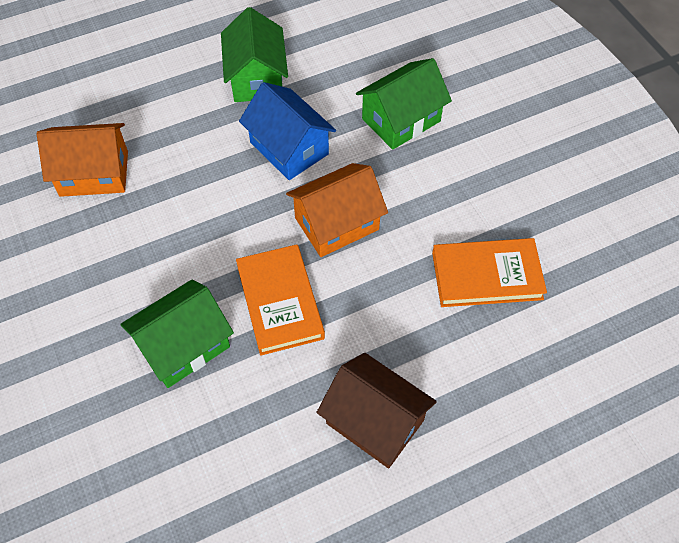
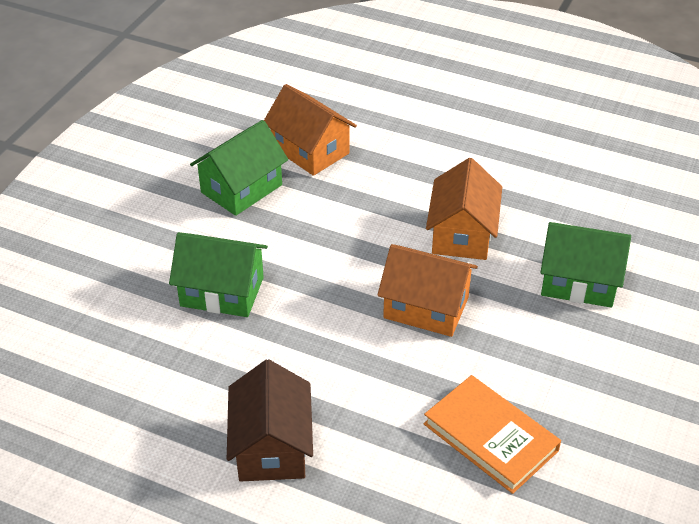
camera: 50 degrees right, 15 degrees down
green house [221,7,288,102] -> green house moved to [190,120,288,216]
orange book [236,244,325,356] -> none
blue house [239,82,336,180] -> orange house [426,158,502,260]

